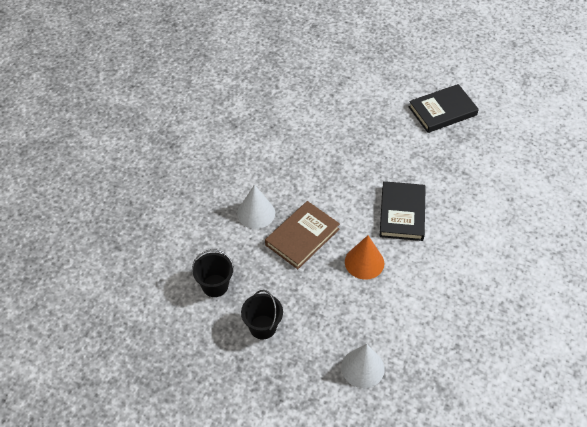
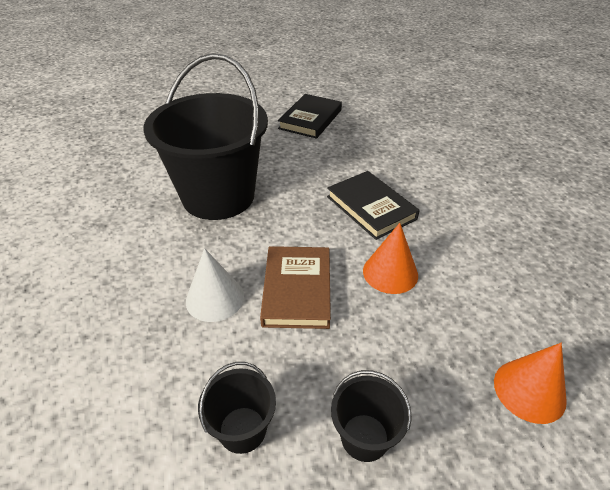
camera: 40 degrees left, 10 degrees down
white cone [341,344,385,388] -> orange cone [494,343,567,424]
none -> black bucket [143,53,268,220]

